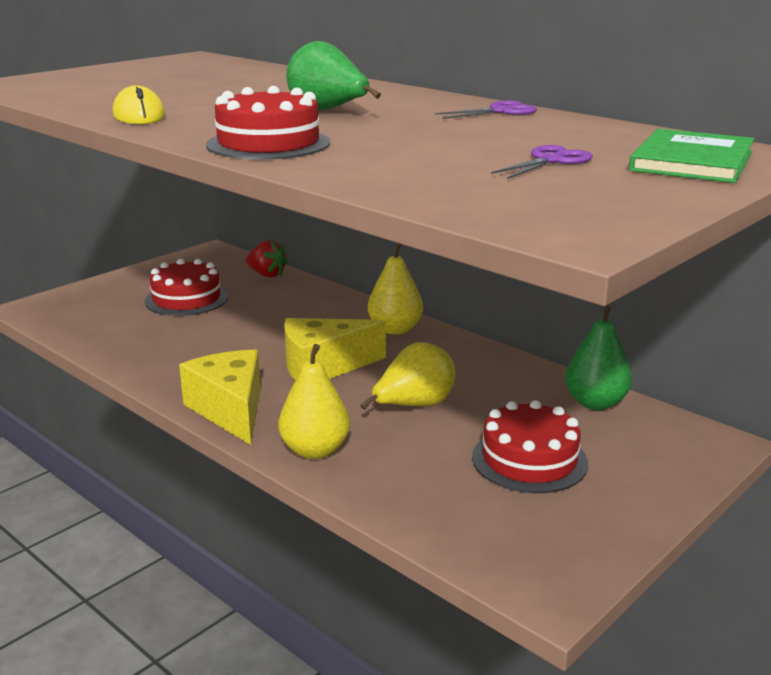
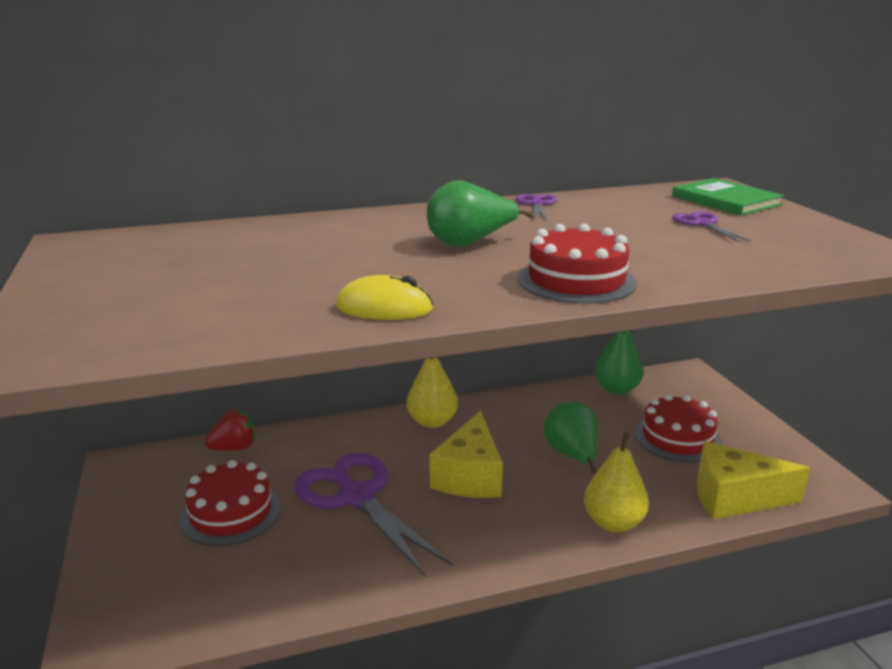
camera: 60 degrees left, 0 degrees up
yellow cheese [179,350,261,445] -> yellow cheese moved to [697,441,810,519]
yellow pear [360,342,455,410] -> green pear [544,401,598,474]
none -> purple scissors [294,453,452,577]

